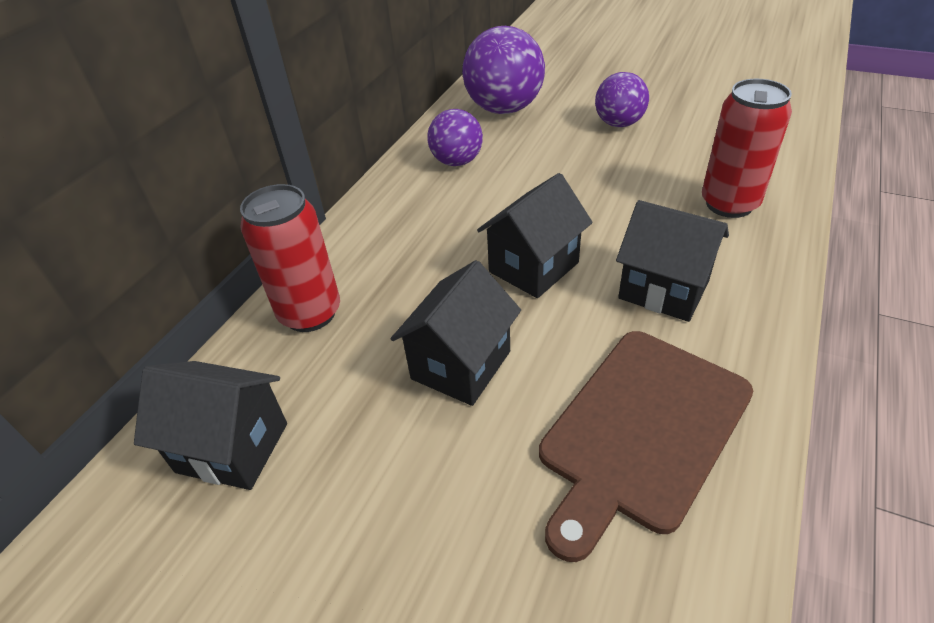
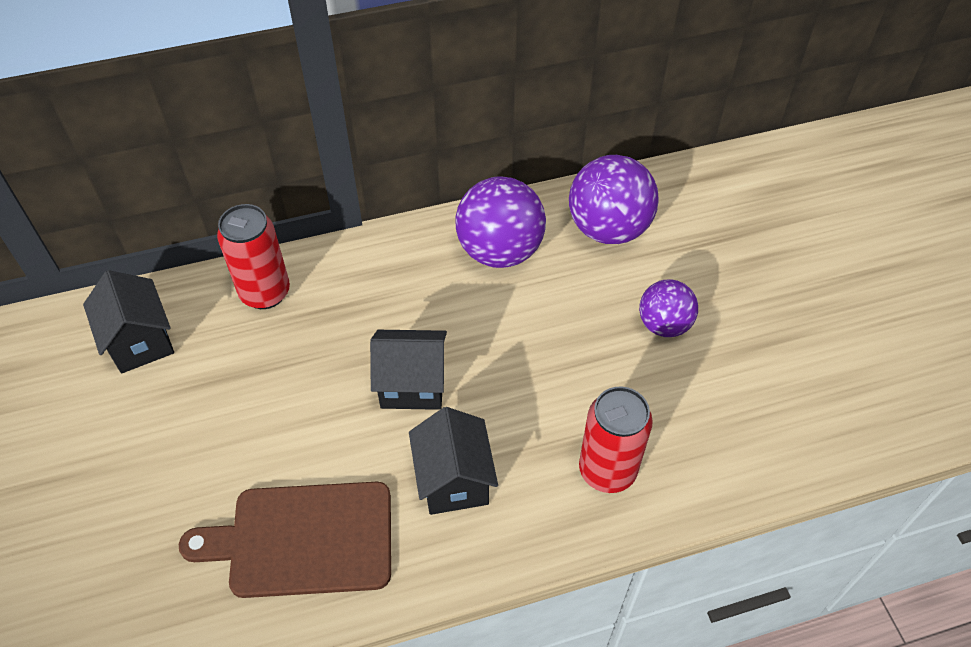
camera: 45 degrees right, 10 degrees up
black house [391,260,521,406] -> none
purple ball [427,109,483,166] -> purple ball [456,176,546,268], size x1.63

